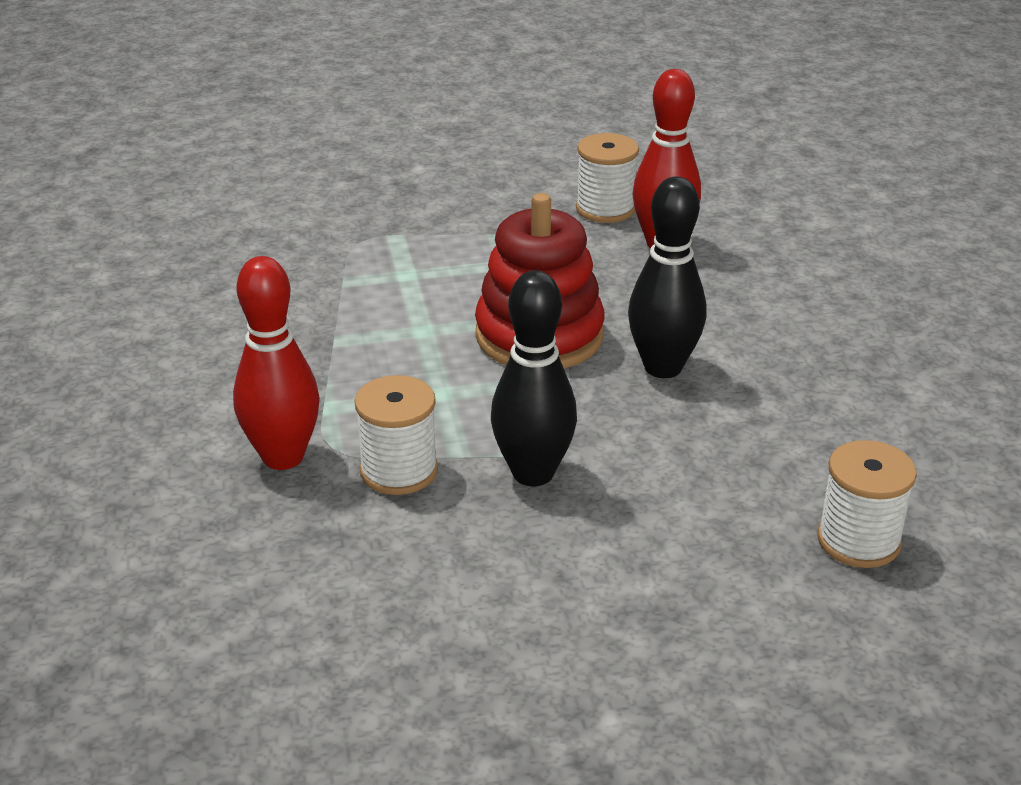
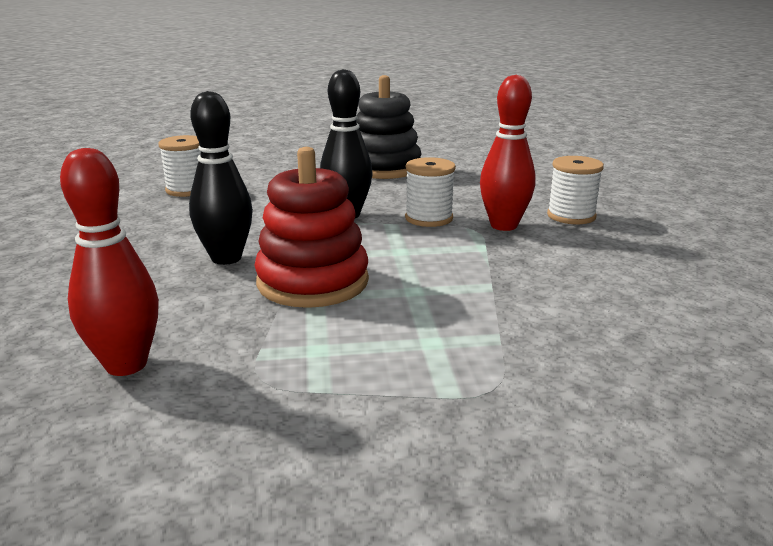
camera: 175 degrees left, 10 degrees down
white spool [576,133,639,223] -> white spool moved to [547,156,604,224]
none -> black stacking toy [356,75,421,179]

